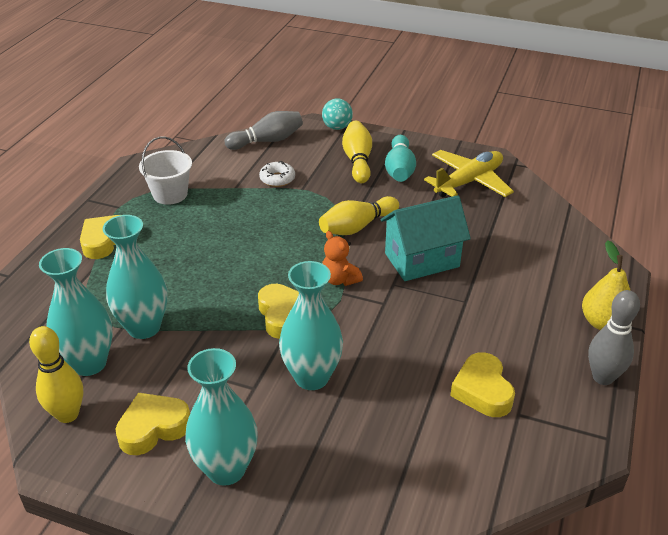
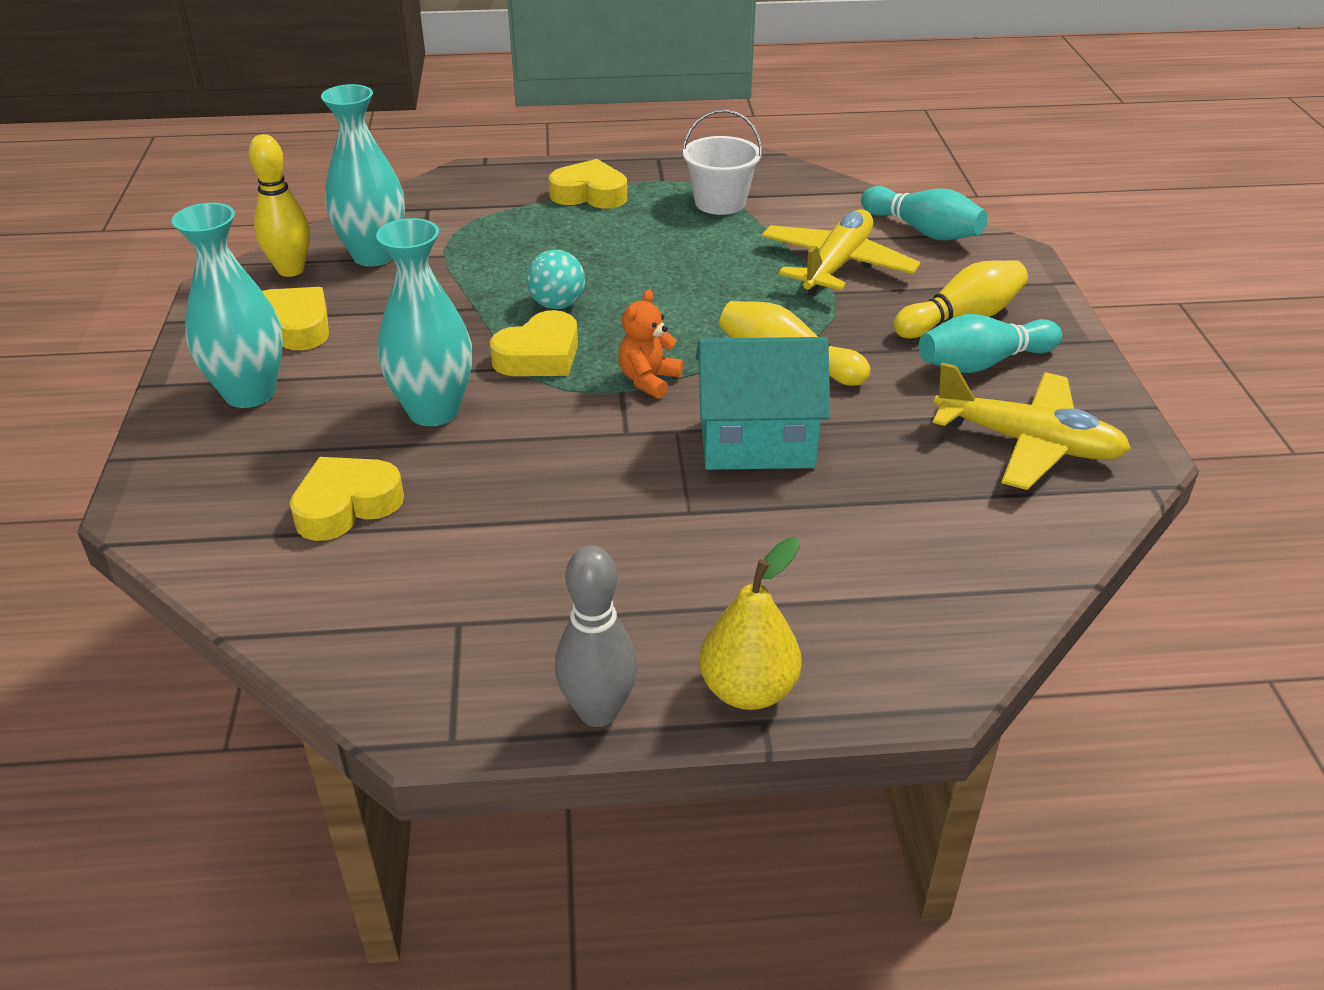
camera: 65 degrees right, 0 degrees up
turquoise vase [102,215,168,339] -> none
grey bowling pin [225,111,303,150] -> turquoise bowling pin [861,186,987,240]
white donut [259,161,295,187] -> yellow plane [762,210,921,296]
turquoise ball [322,98,353,130] -> turquoise ball moved to [526,250,585,309]
turquoise house [381,195,471,281] -> turquoise house turned 45 degrees counterclockwise [696,337,830,470]
yellow heart [450,352,515,417] -> yellow heart moved to [290,457,404,541]

